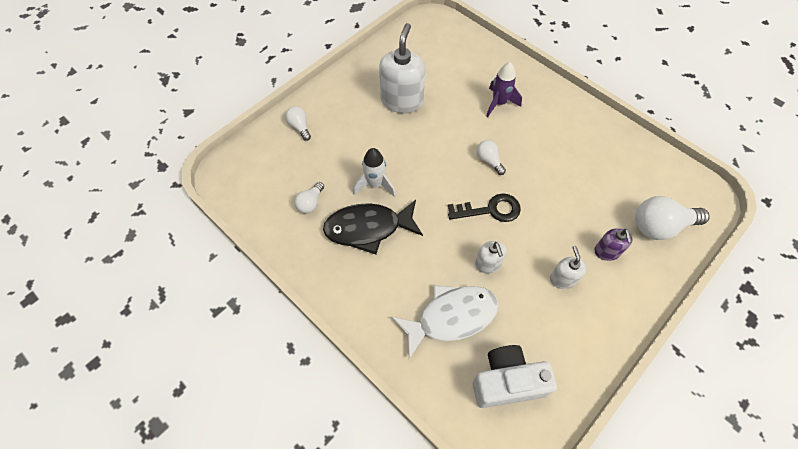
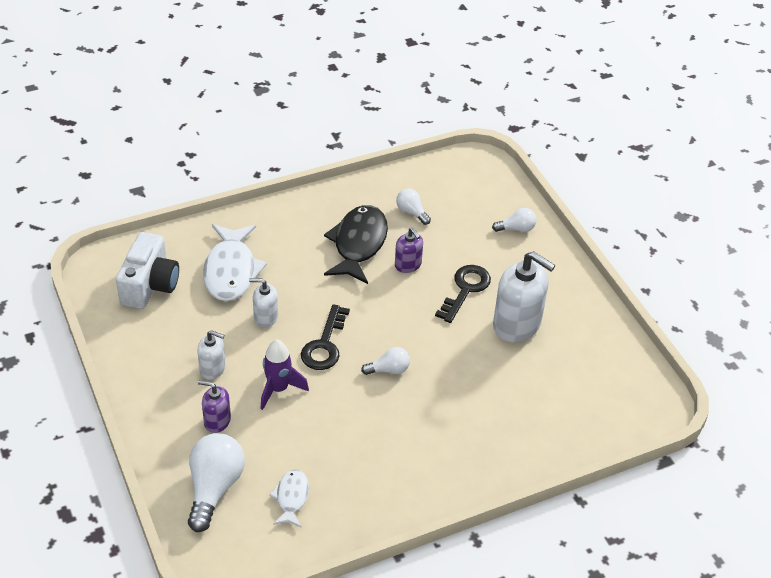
camera: 110 degrees right, 15 degrees down
white rocket [353,148,396,197] -> purple soap dispenser [395,228,423,273]
purple rocket [486,62,522,117] -> purple rocket moved to [261,340,309,410]
none -> white fish [269,469,309,528]
none -> black key [435,265,491,323]

